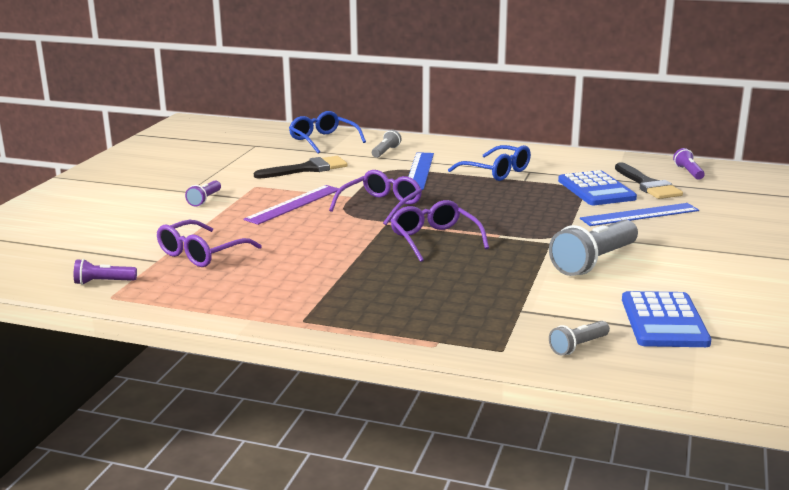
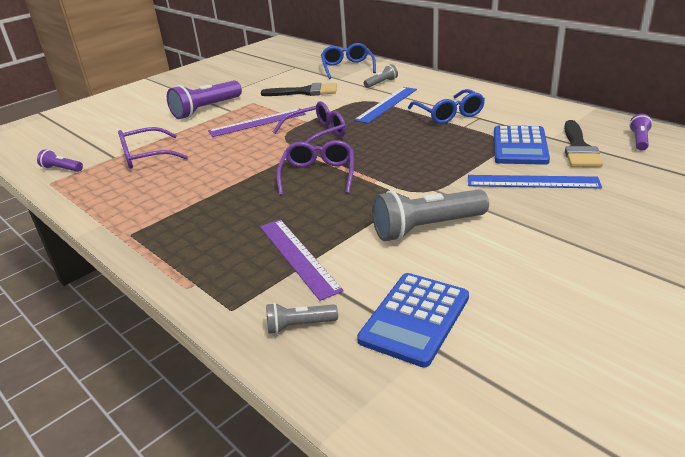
camera: 30 degrees right, 10 degrees up
purple flashlight [185,180,221,206] -> purple flashlight [167,80,242,119], size x1.96
none -> purple ruler [260,219,343,301]

